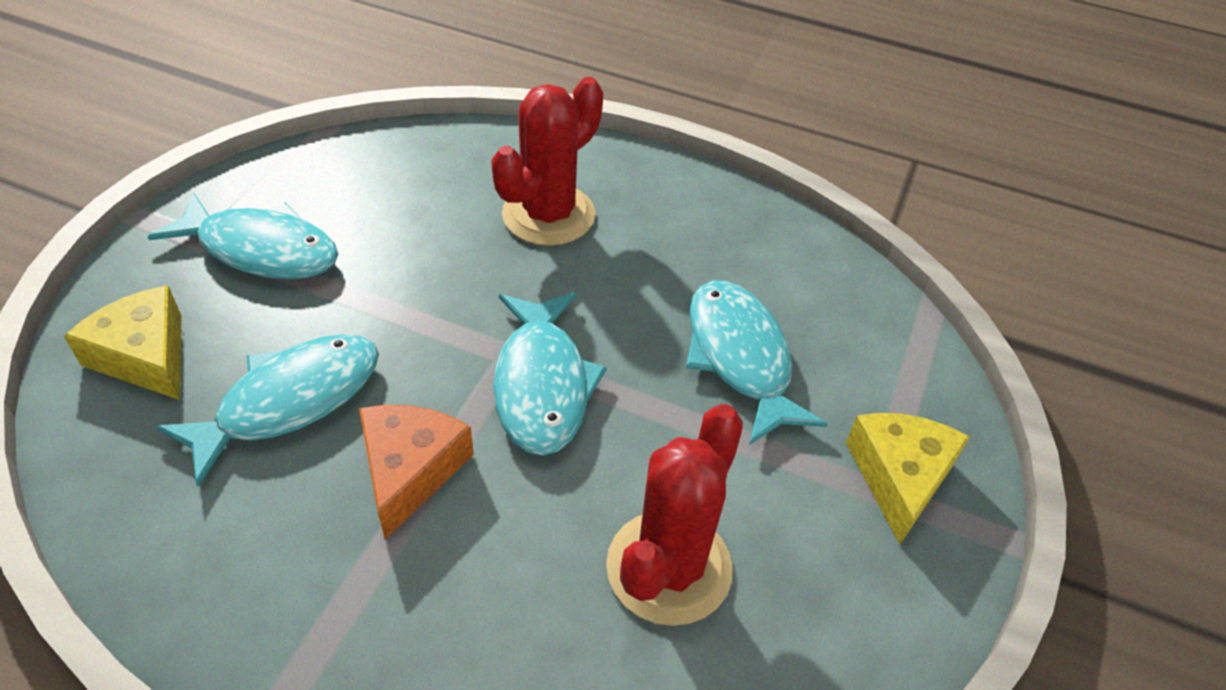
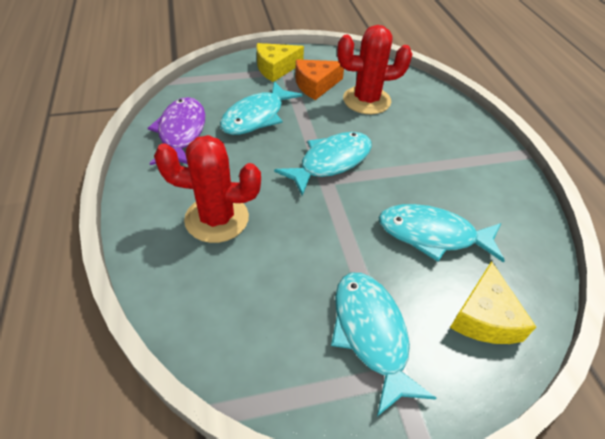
camera: 125 degrees left, 0 degrees up
orange cheese [359,405,474,539] -> orange cheese moved to [295,59,344,100]
none -> purple fish [148,97,206,165]

